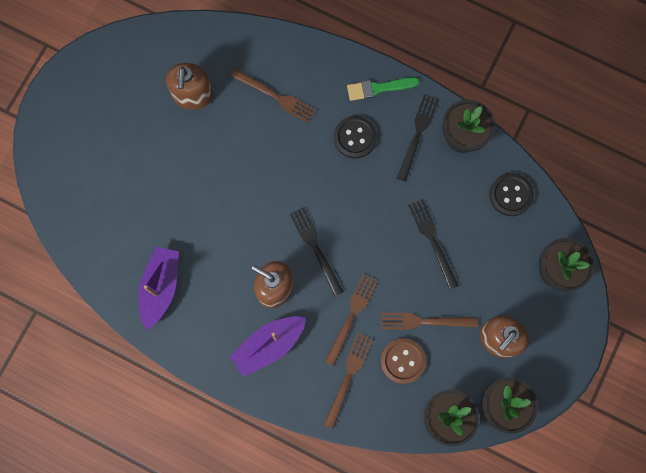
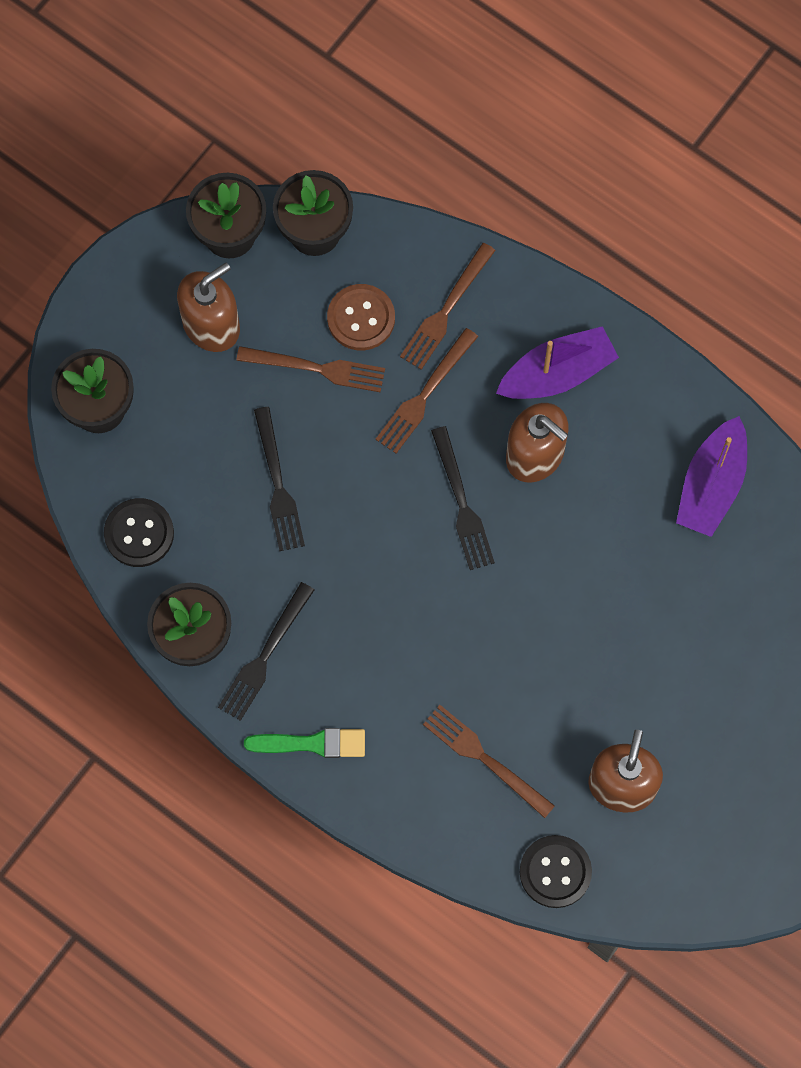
camera: 170 degrees left, 5 degrees down
black button [334,116,377,158] -> black button moved to [520,835,592,908]

